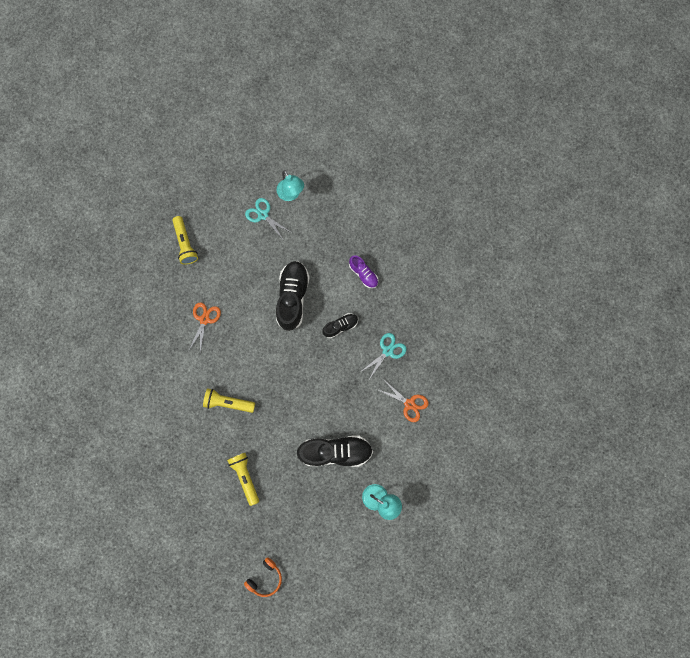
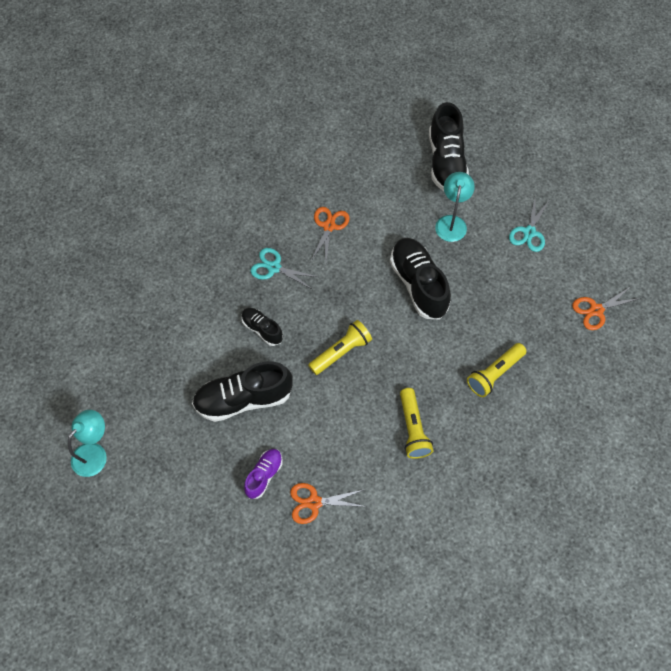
camera: 110 degrees left, 15 degrees down
yellow flashlight [172,216,198,265] -> yellow flashlight moved to [308,320,372,375]
orange headphones [244,557,282,597] -> orange scissors [572,287,641,330]
turquoise scissors [245,198,292,239] -> turquoise scissors moved to [509,198,549,252]
purple shoe [349,256,378,288] -> purple shoe moved to [244,449,283,499]
none -> black shoe [429,102,469,191]

